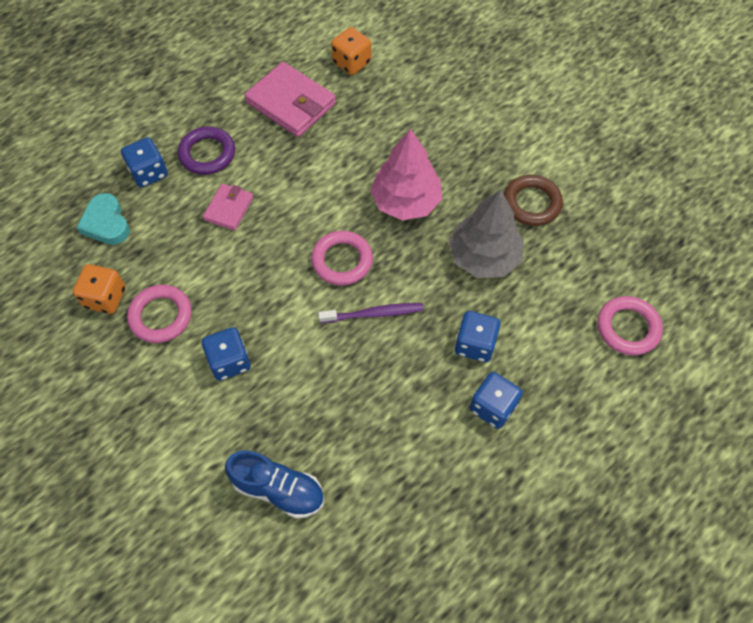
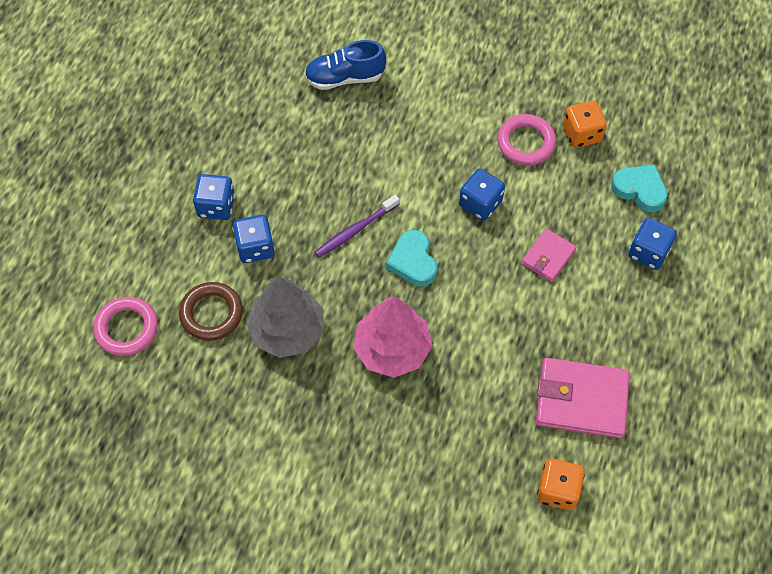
camera: 150 degrees right, 0 degrees up
purple ring [178,126,235,175] -> none
blue dice [202,327,251,381] -> blue dice moved to [459,169,505,221]
pink wallet [203,183,253,231] -> pink wallet turned 45 degrees clockwise [521,229,576,282]
pink ring [311,231,373,286] -> turquoise heart [386,230,437,286]
brown ring [504,175,563,226] -> brown ring moved to [179,282,243,341]

